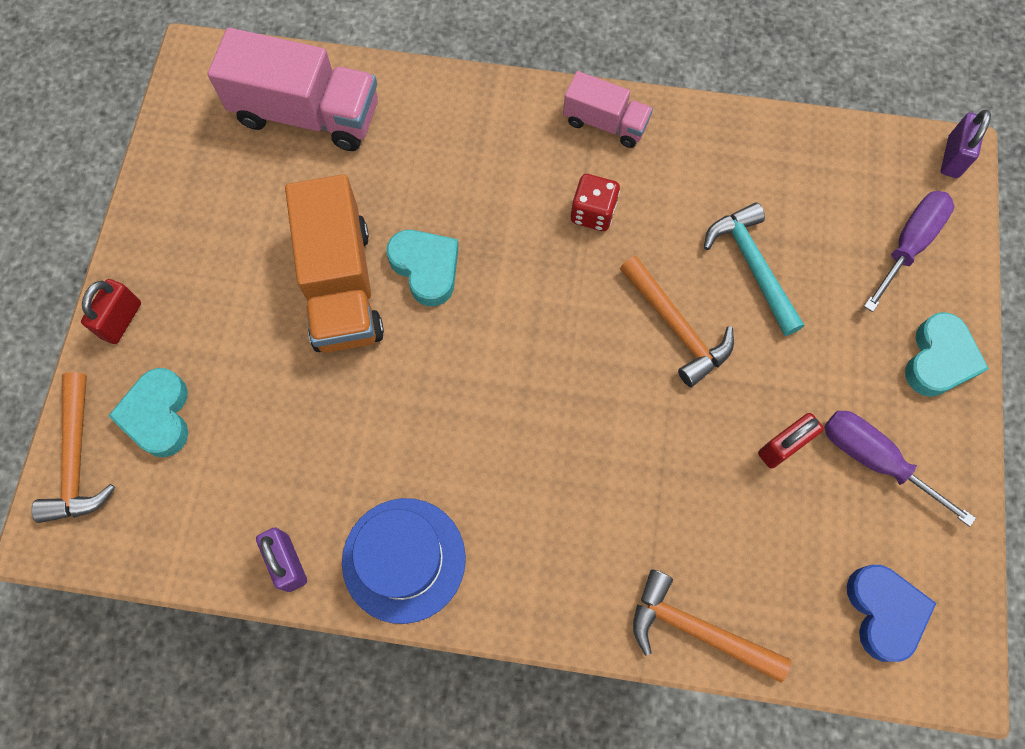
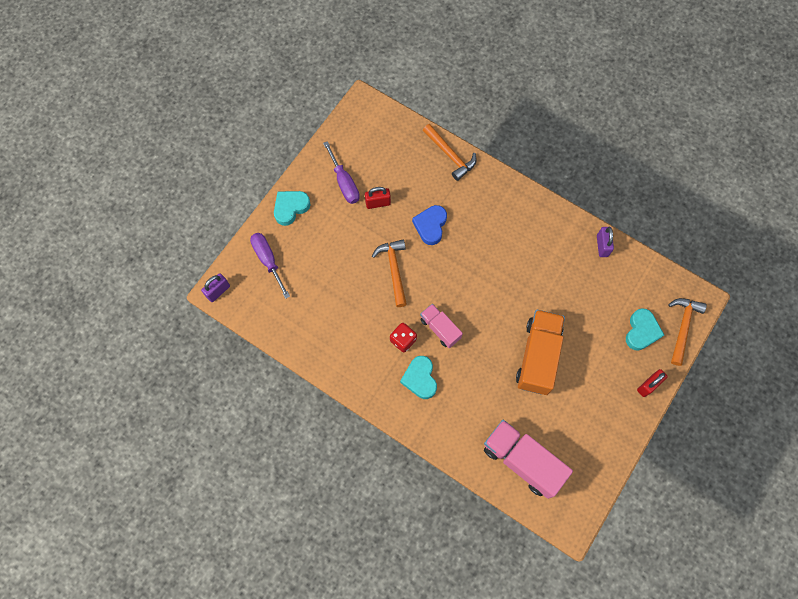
camera: 155 degrees left, 0 degrees up
blue hat [342,498,466,624] -> none
turquoise heart [386,230,459,306] -> turquoise heart moved to [400,356,437,399]
pink truck [563,71,653,148] -> pink truck moved to [420,304,463,348]
turquoise hammer [704,202,804,336] -> none
blue heart [847,565,936,662] -> blue heart moved to [412,205,447,245]
purple screwdriver [864,191,954,312] -> purple screwdriver turned 90 degrees clockwise [250,233,290,299]

